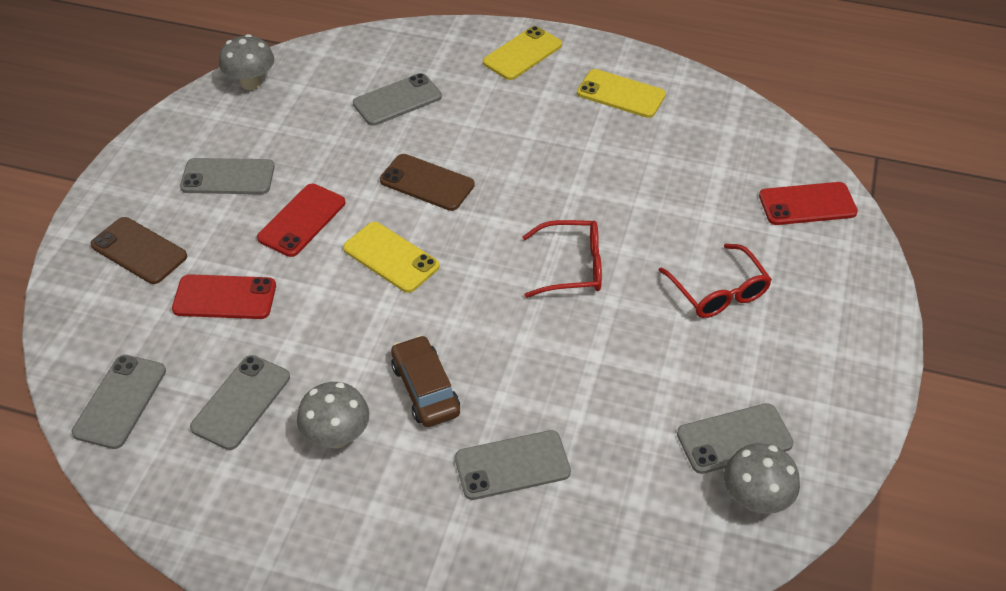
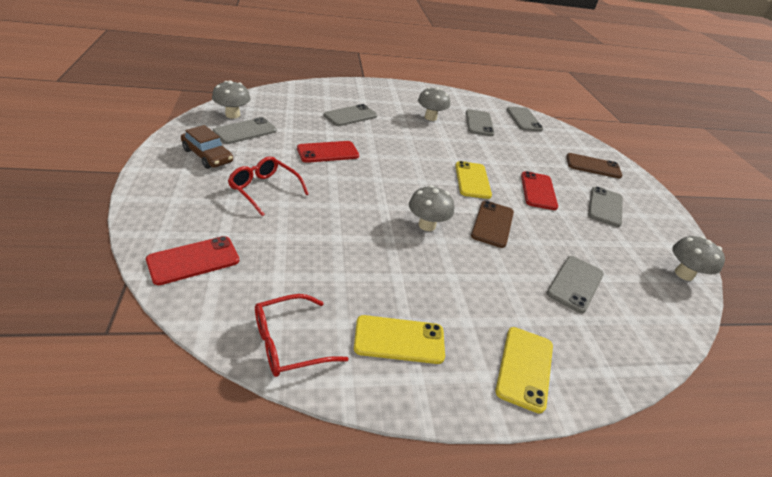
camera: 150 degrees right, 10 degrees down
red phone [172,274,276,319] -> red phone moved to [297,141,359,163]
grey phone [180,158,275,194] -> grey phone turned 45 degrees counterclockwise [588,187,623,227]
yellow phone [343,222,439,293] -> yellow phone turned 75 degrees clockwise [455,161,492,199]
brown phone [380,154,475,211] -> brown phone turned 75 degrees counterclockwise [471,201,514,248]
brown car [391,335,460,427] -> brown car moved to [181,125,233,169]
red glasses [522,220,602,298] -> red glasses moved to [255,294,349,377]
none -> grey mushroom [409,185,454,231]

